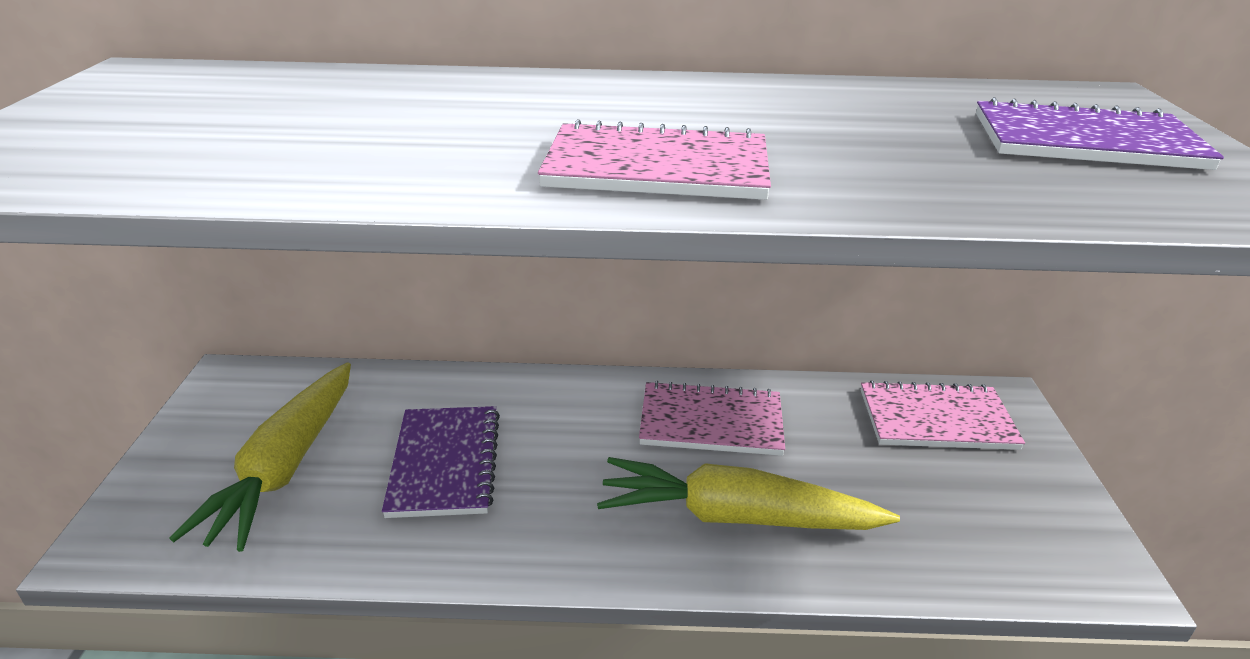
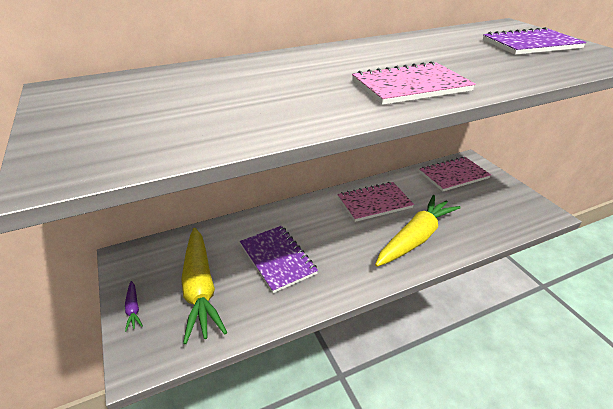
camera: 25 degrees left, 5 degrees up
yellow carrot [597,457,900,530] -> yellow carrot turned 150 degrees clockwise [375,195,461,267]
none -> purple carrot [125,281,143,331]

